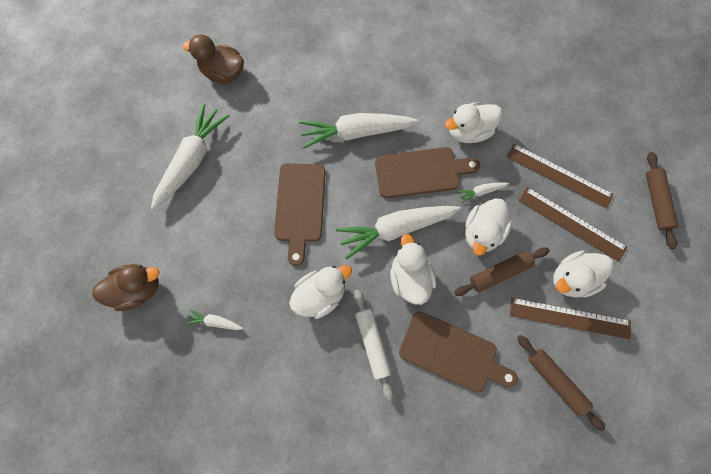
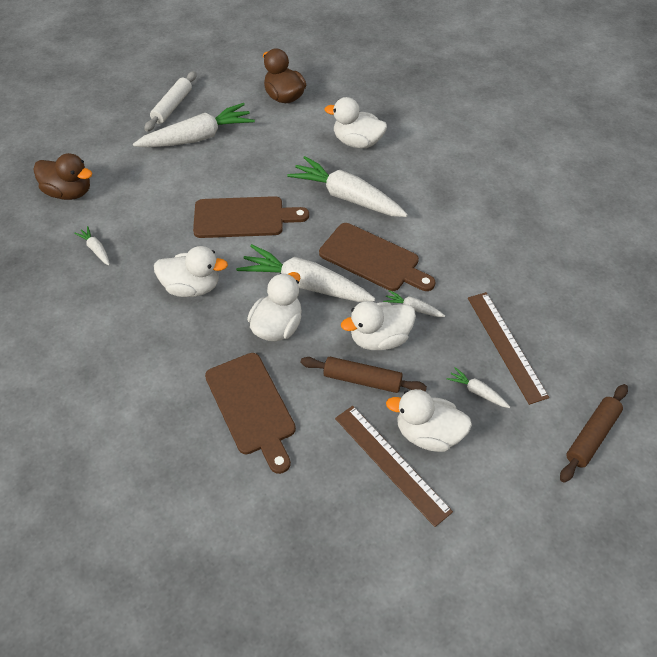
camera: 40 degrees right, 20 degrees down
brown cutting board [274,163,325,266] -> brown cutting board turned 135 degrees counterclockwise [193,196,309,238]
white rolling pin [354,289,394,401] -> white rolling pin moved to [144,71,196,132]
white duck [445,102,502,143] -> white duck moved to [325,97,387,148]
brown rolling pin [517,335,605,431] -> none
brown ruler [519,187,628,262] -> white carrot [447,367,510,408]

